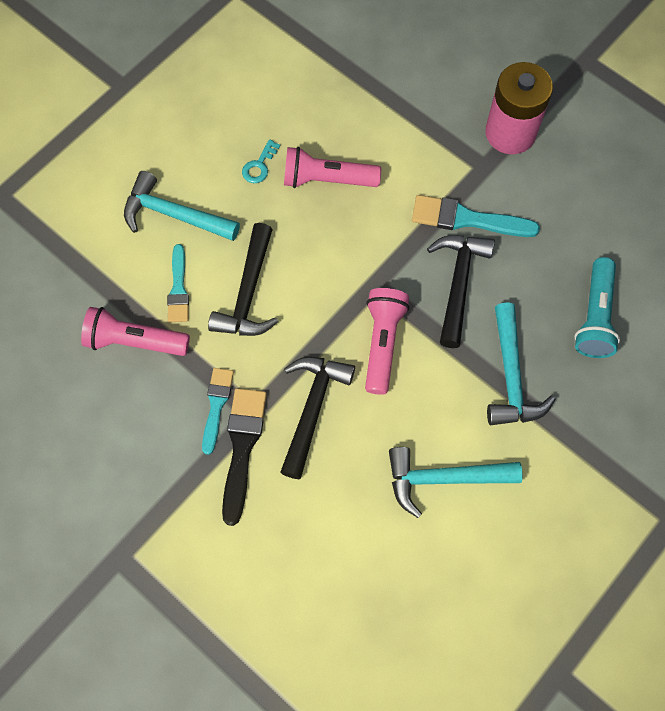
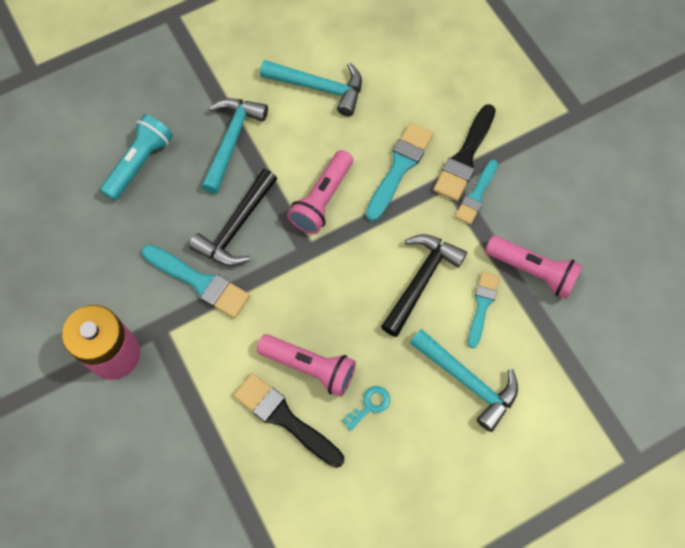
camera: 160 degrees left, 0 degrees up
black hammer [280,357,355,479] -> turquoise brush [366,122,433,221]
none -> black brush [233,373,344,468]

